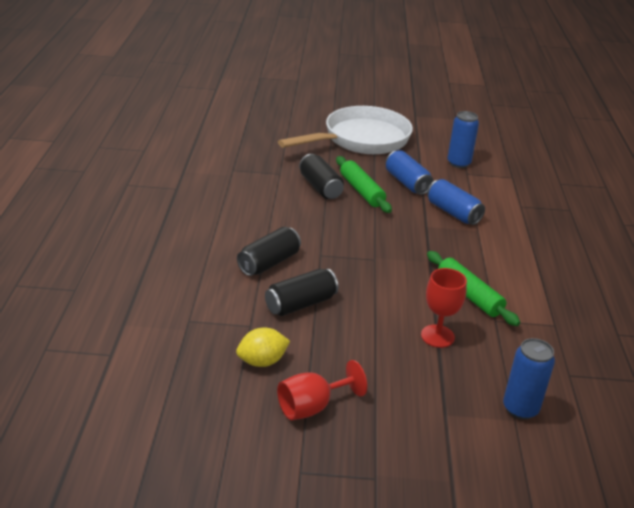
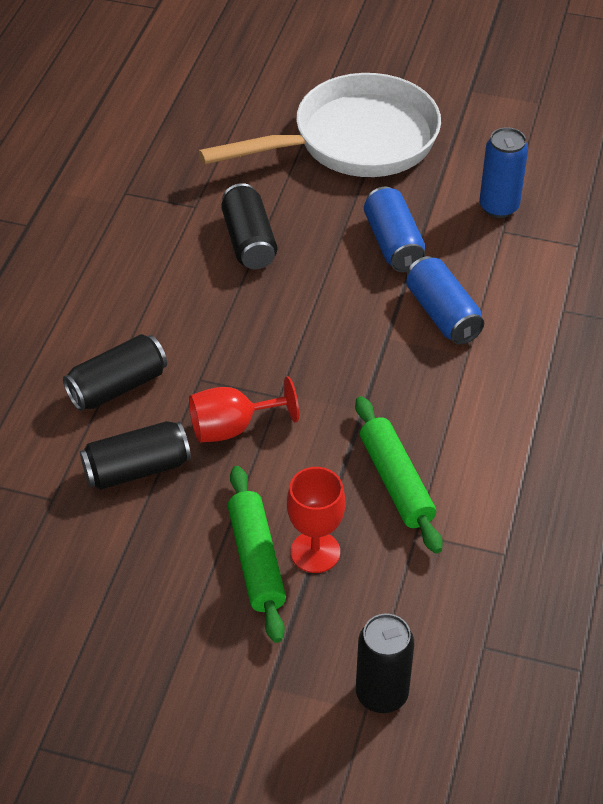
camera: 15 degrees right, 15 degrees up
yellow lemon [236,327,290,367] -> none
red goblet [277,360,367,420] -> red goblet moved to [189,376,299,443]
green rolling pin [336,156,392,213] -> green rolling pin moved to [228,466,286,643]
blue can [503,338,555,420] -> black can [356,614,414,713]

